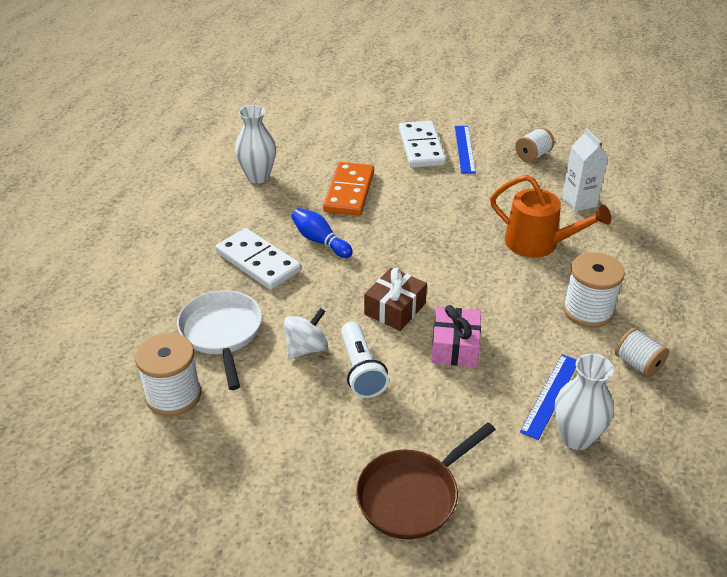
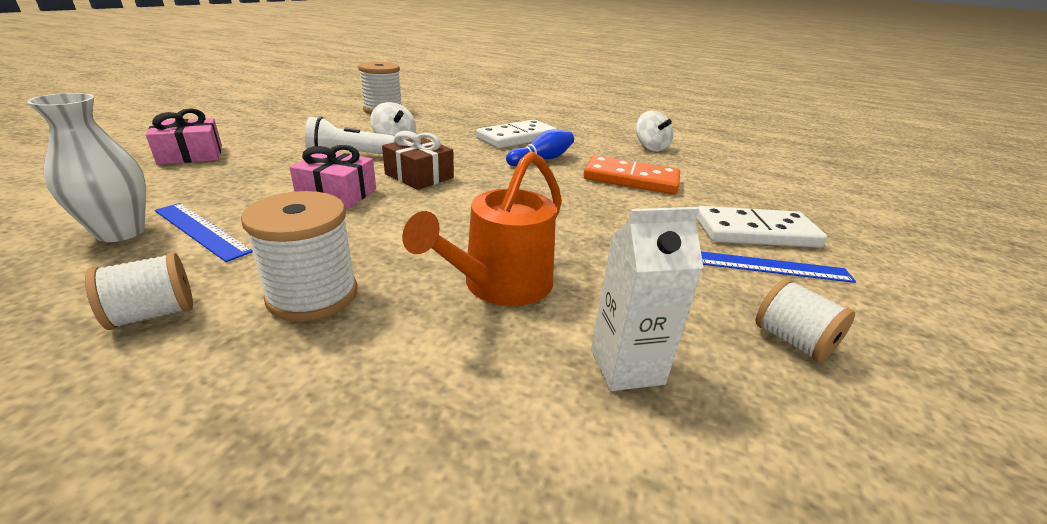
camera: 95 degrees right, 10 degrees down
white pan [177,290,262,390] -> none
white vase [235,105,276,184] -> white spinning top [636,111,673,151]
brown pan [356,422,496,539] -> pink gift [146,108,222,165]

